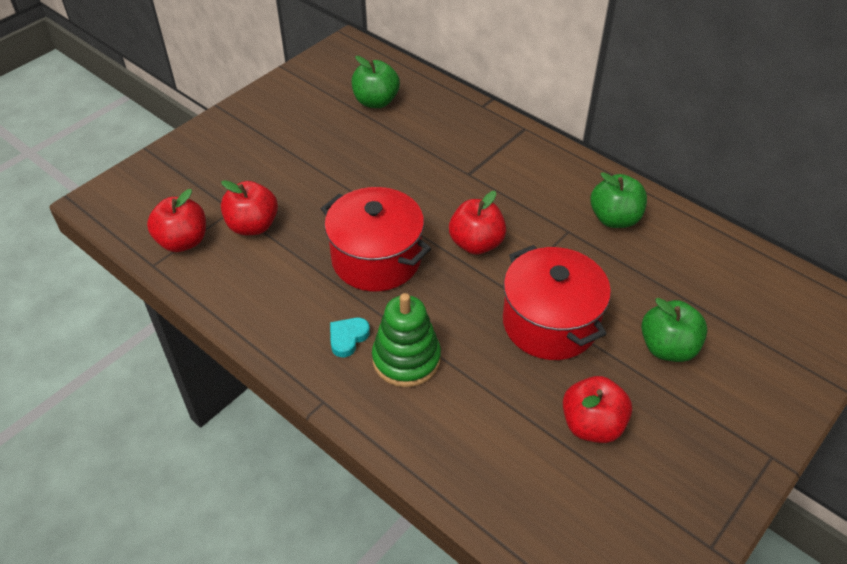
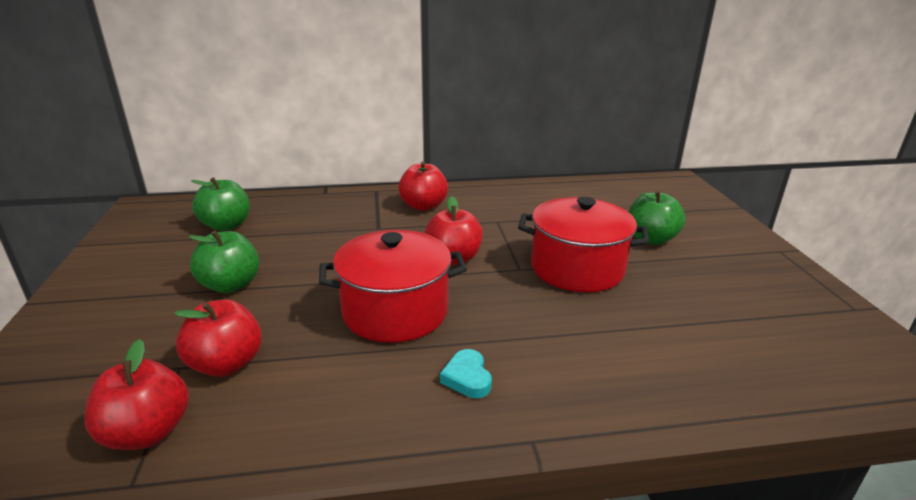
camera: 50 degrees left, 20 degrees down
green stacking toy [372,293,441,387] -> none
red apple [563,376,632,443] -> red apple moved to [398,162,448,211]
green apple [590,172,647,228] -> green apple moved to [189,230,259,293]

